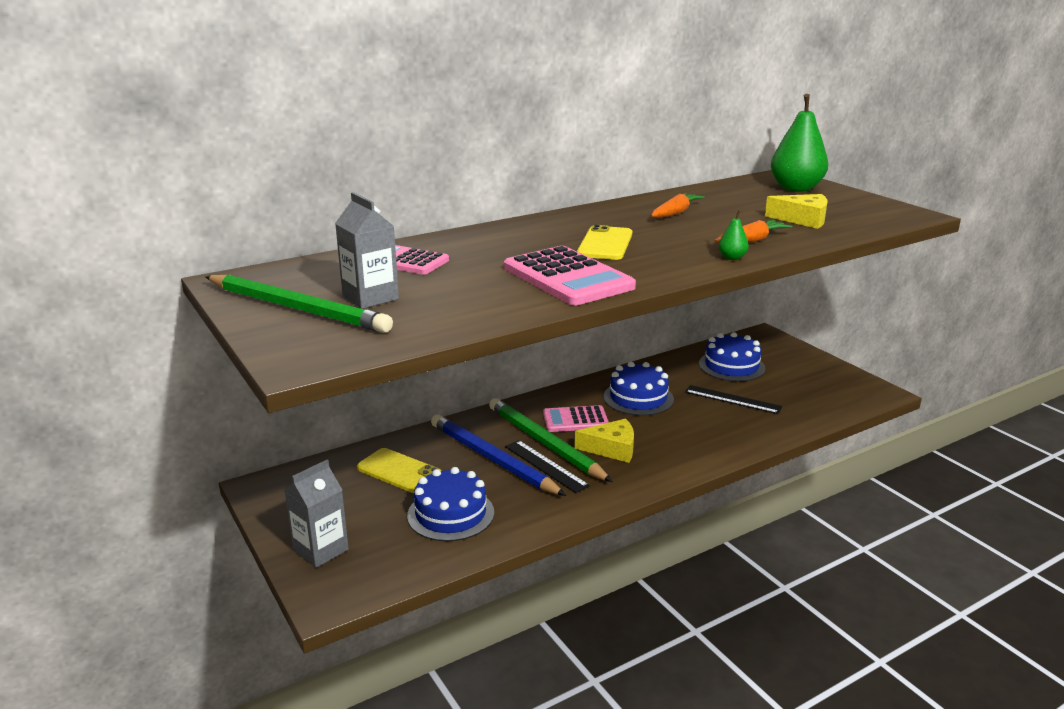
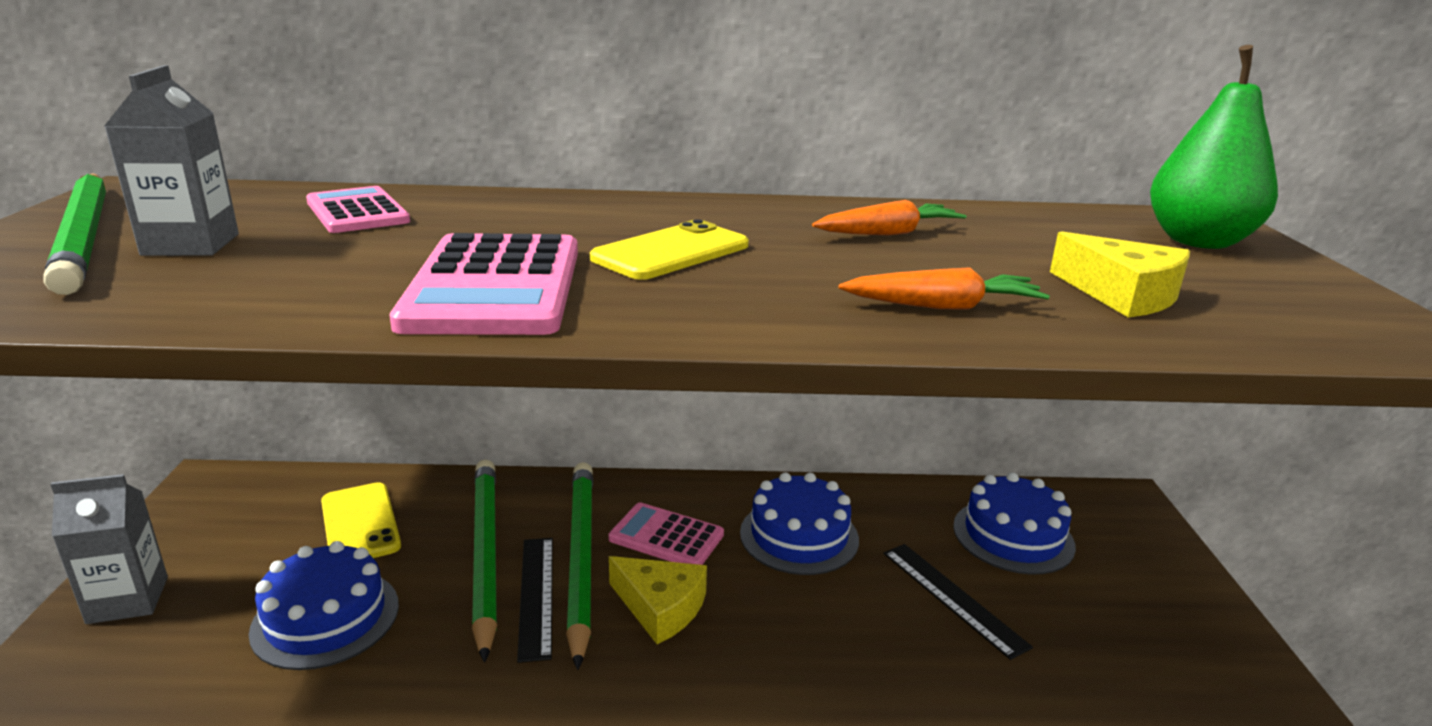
camera: 30 degrees right, 0 degrees up
blue pencil [431,414,566,496] -> green pencil [472,460,497,663]
green pear [719,210,749,260] -> none

